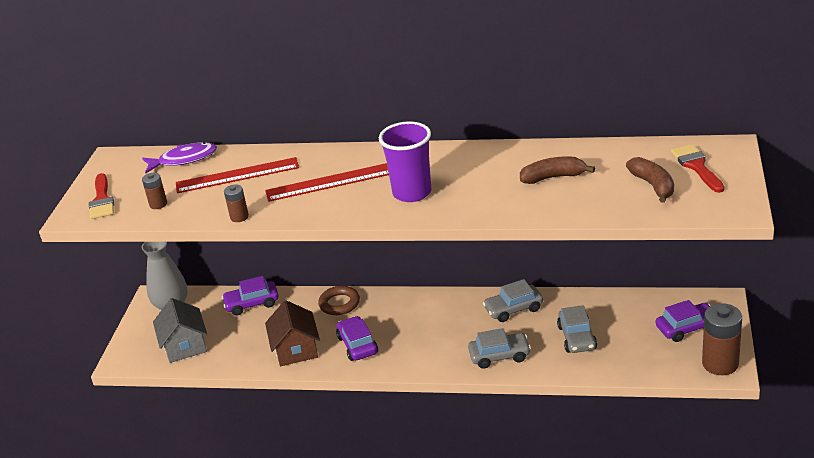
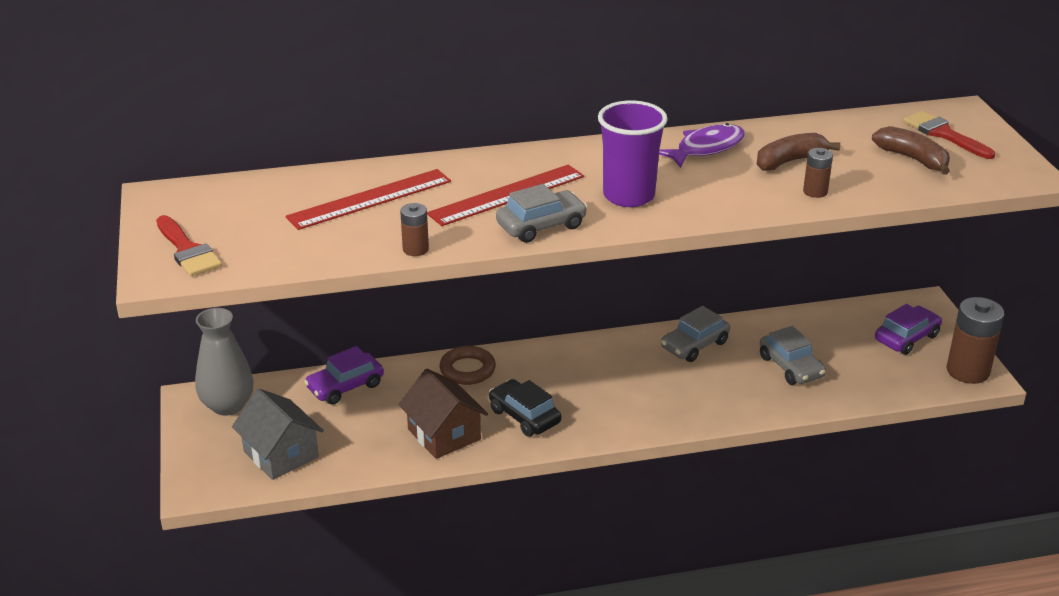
camera: 25 degrees left, 0 degrees up
purple fish [142,142,217,173] -> purple fish moved to [659,123,745,168]
brown battery [142,173,167,209] -> brown battery moved to [803,148,833,198]
purple car [336,316,378,361] -> black car [489,379,561,437]
grey car [468,328,531,369] -> grey car moved to [496,184,588,243]

